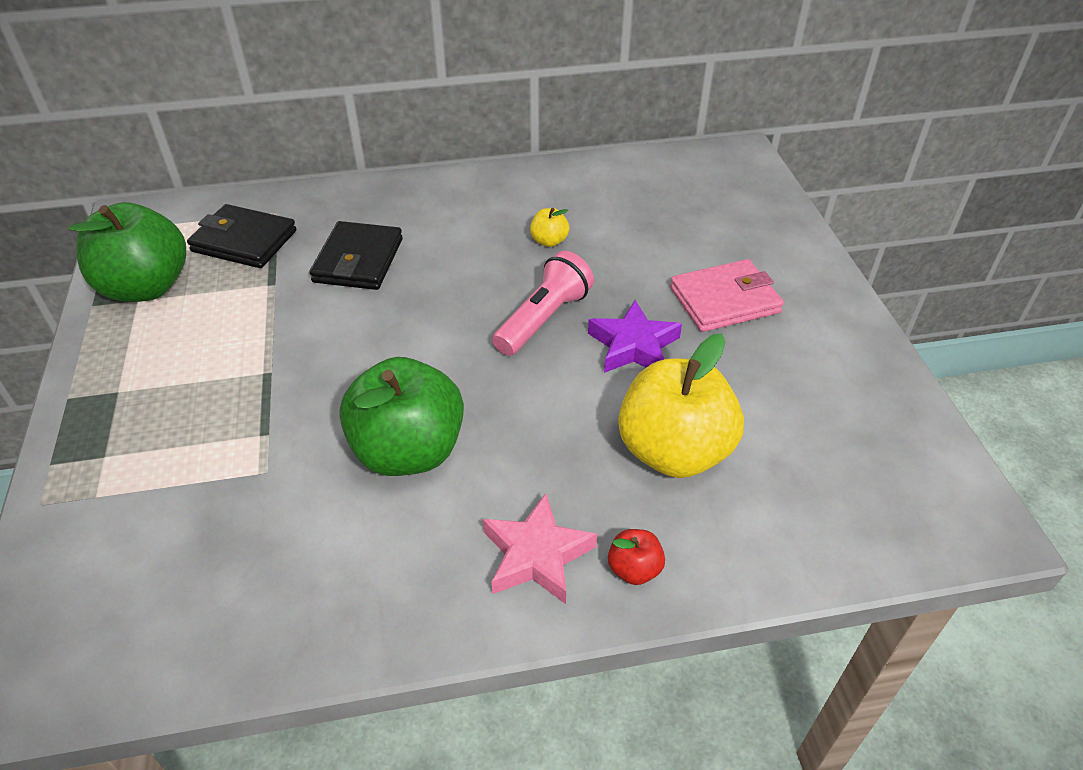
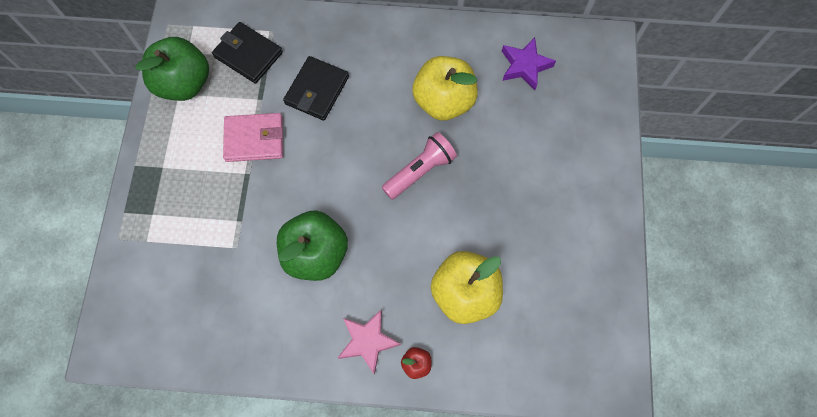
camera: 15 degrees right, 25 degrees up
yellow apple [530,208,569,247] -> yellow apple [412,56,478,121], size x2.37
purple star [588,300,682,373] -> purple star moved to [502,37,556,90]
pink wallet [670,259,784,332] -> pink wallet moved to [223,113,283,162]

